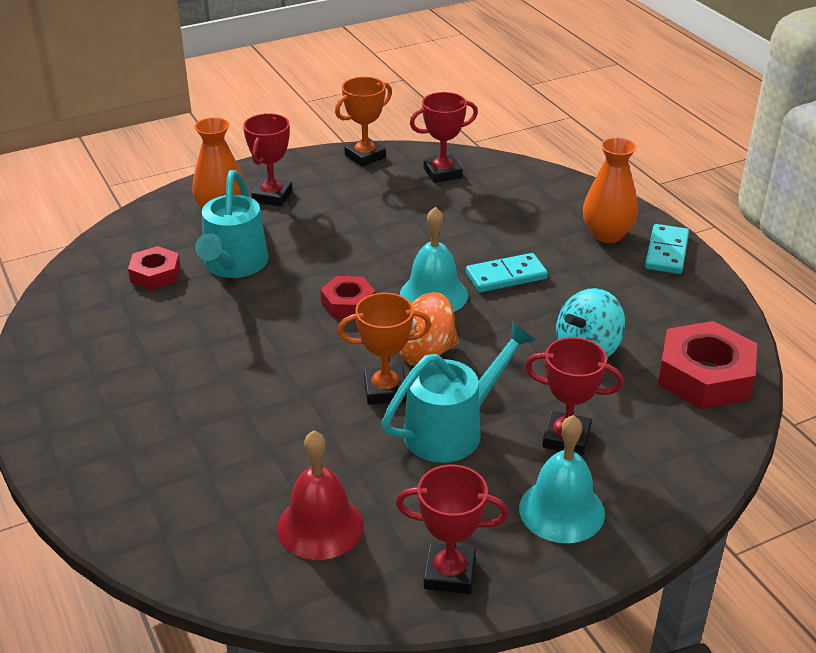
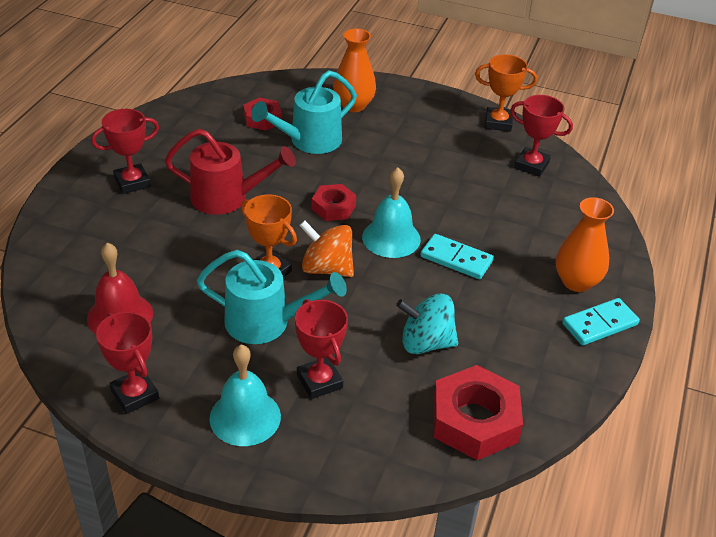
camera: 45 degrees right, 5 degrees up
red trophy [243,113,293,207] -> red trophy moved to [91,109,159,194]
none -> red watering can [165,129,296,215]

